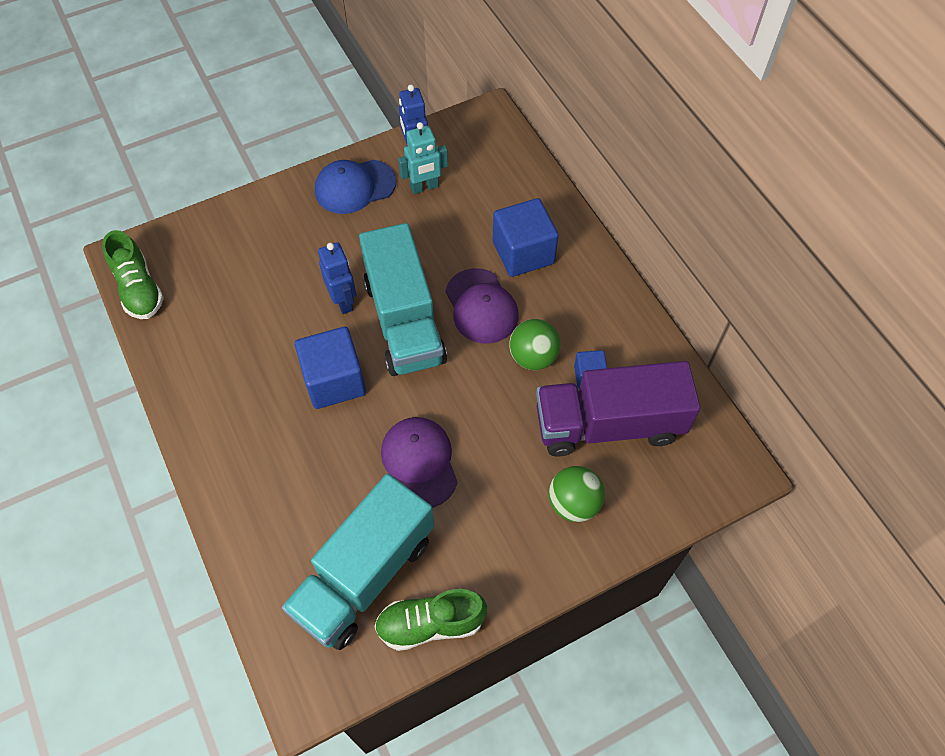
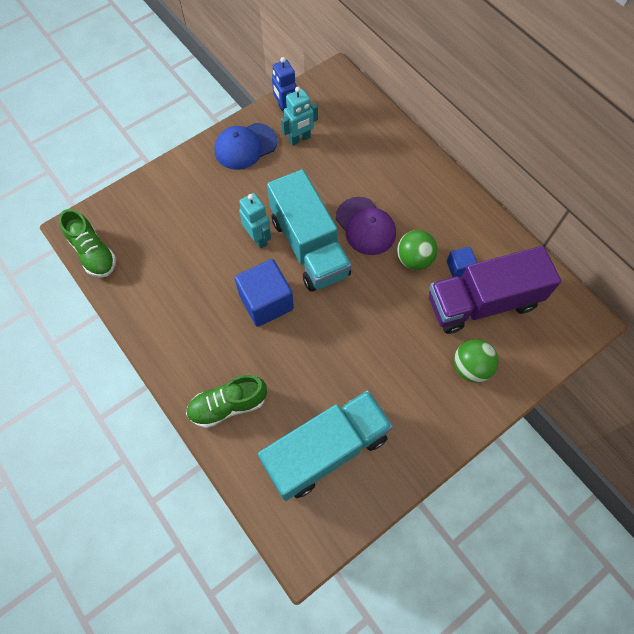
camera: 10 degrees left, 5 degrees up
turquoise truck [282,474,434,650] -> turquoise truck turned 150 degrees counterclockwise [258,390,393,501]
blue robot [318,242,356,314] -> turquoise robot [239,193,271,249]
green shoe [374,589,487,651] -> green shoe moved to [186,375,267,428]
purple cap [381,417,458,508] -> none
blue cube [493,198,559,277] -> none

